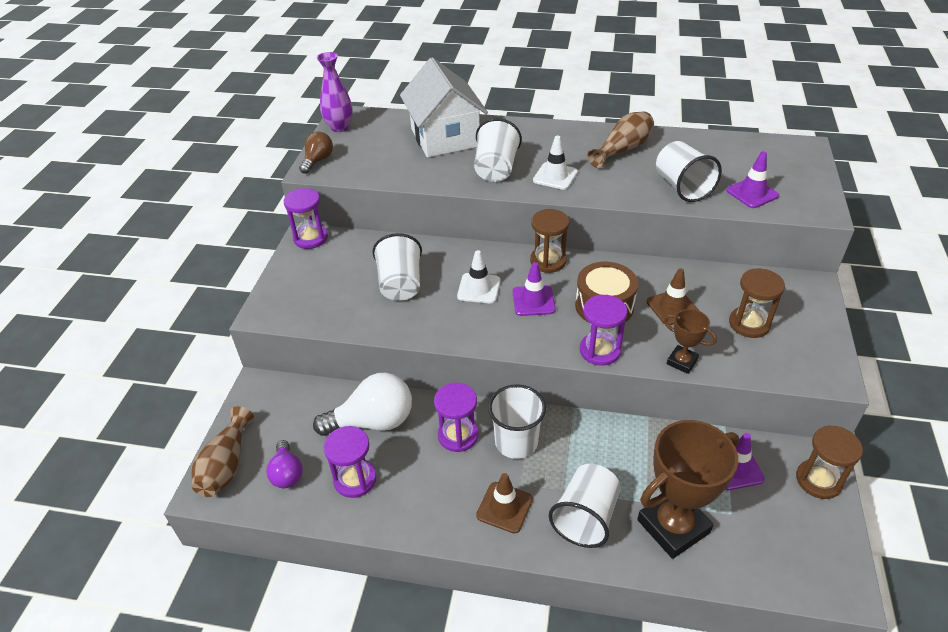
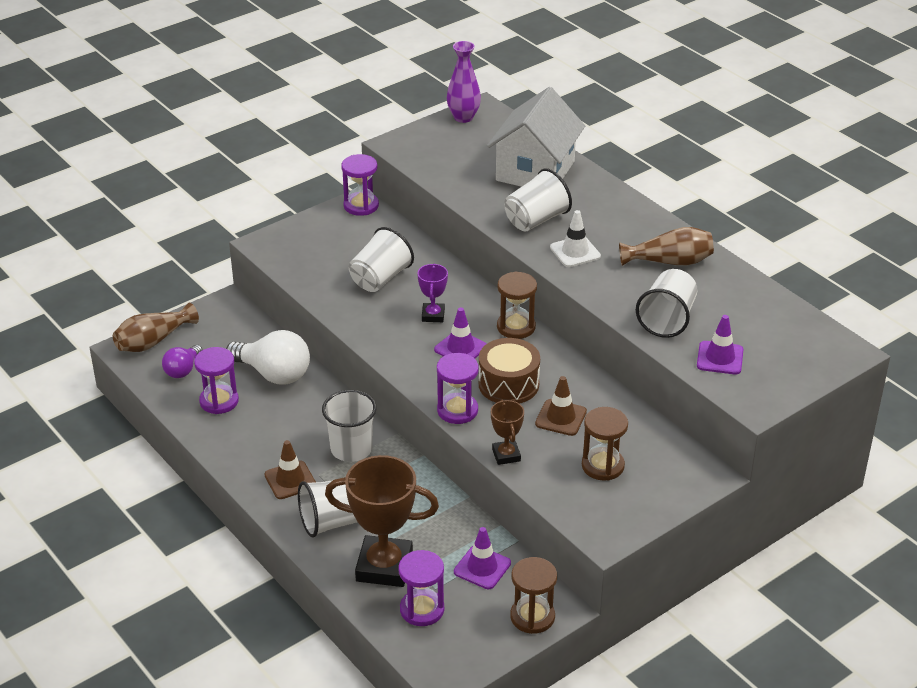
camera: 40 degrees right, 5 degrees down
brown light bulb [299,132,333,174] -> none
purple hourglass [434,383,478,452] -> purple hourglass moved to [398,550,444,626]
white traffic cone [457,250,501,304] -> purple trophy [417,264,448,322]

